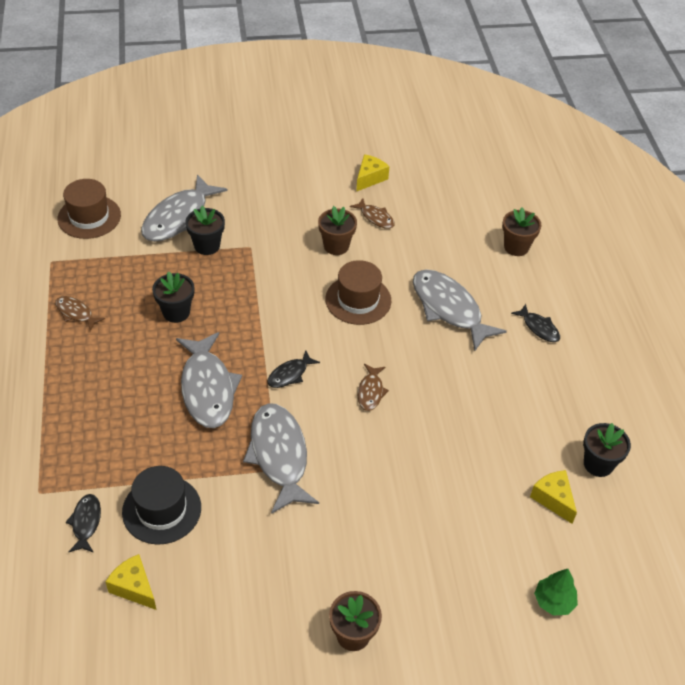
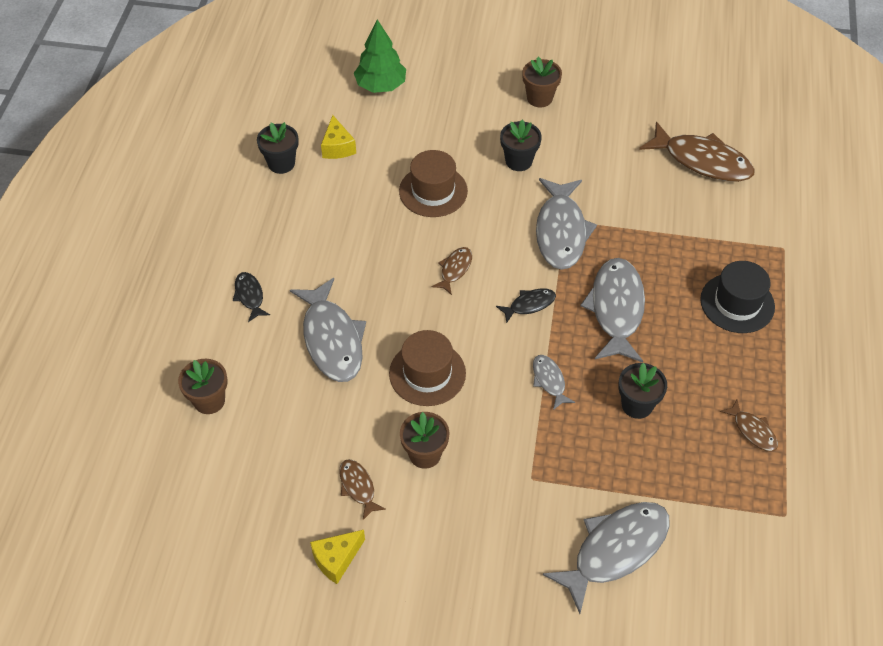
camera: 160 degrees left, 5 degrees up
brown hat [57,179,121,239] -> brown hat moved to [399,150,468,217]
black fish [66,494,101,553] -> none
yellow cheese [105,554,157,610] -> brown fish [639,122,755,182]
black hat [122,466,201,545] -> black hat moved to [700,261,775,333]
black flower pot [185,206,225,255] -> black flower pot moved to [500,119,542,171]
green tree [534,569,578,616] -> green tree [354,20,406,93], size x1.57
none -> grey fish [533,355,575,410]

